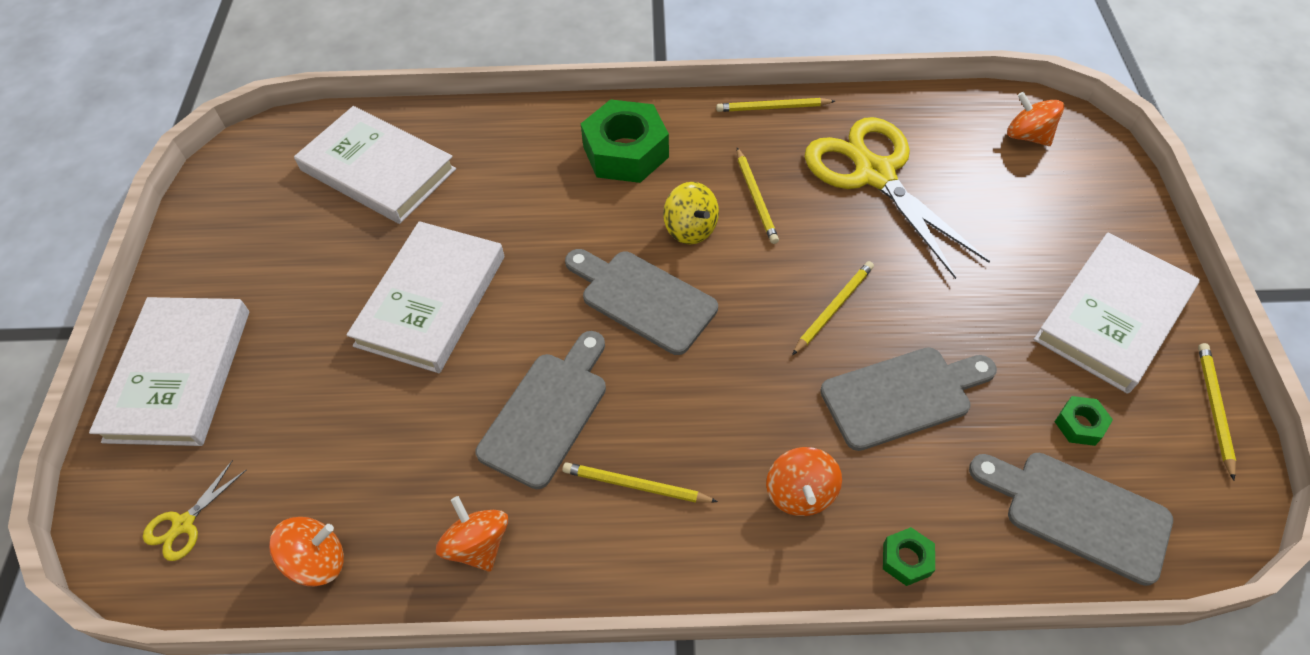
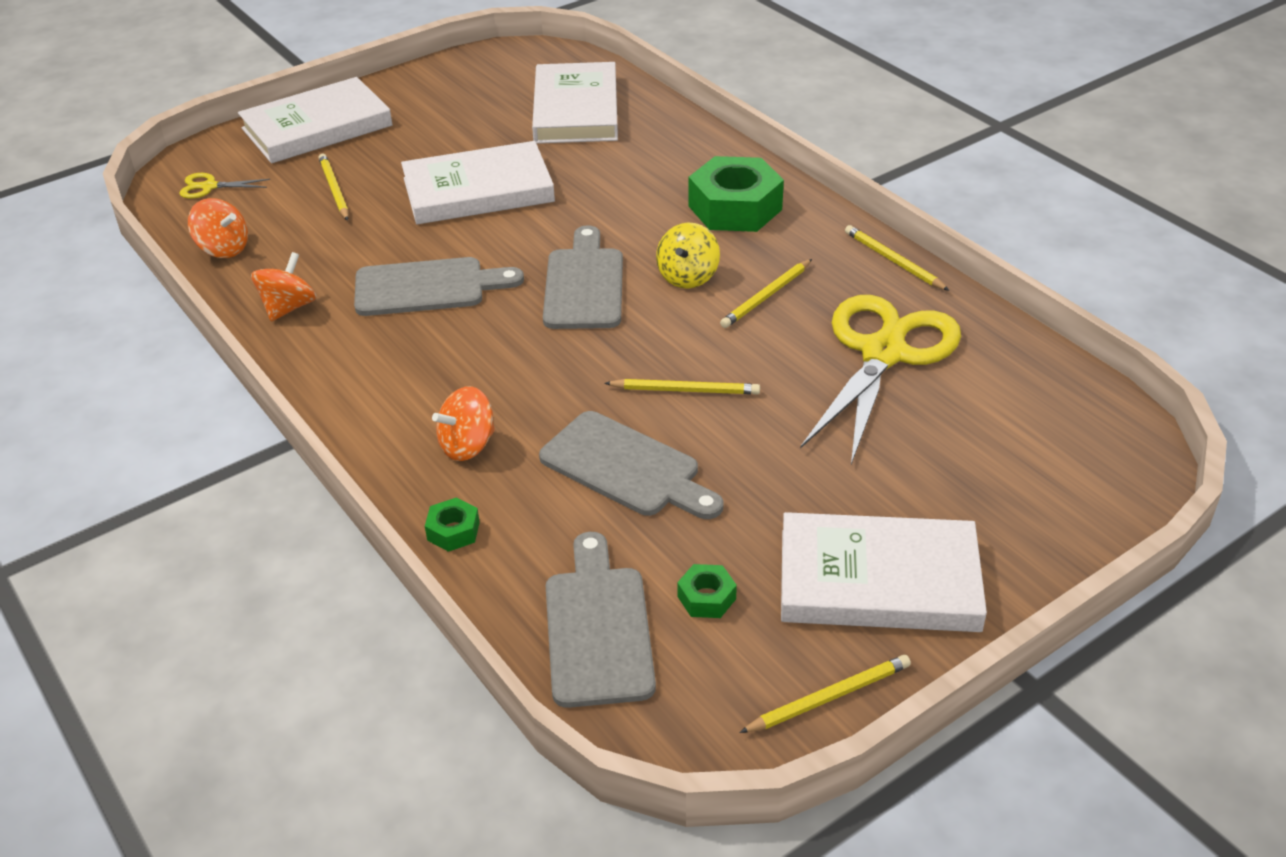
camera: 55 degrees right, 15 degrees down
yellow pencil [562,462,718,503] -> yellow pencil moved to [319,154,348,221]
orange spinning top [1007,92,1064,146] -> none

